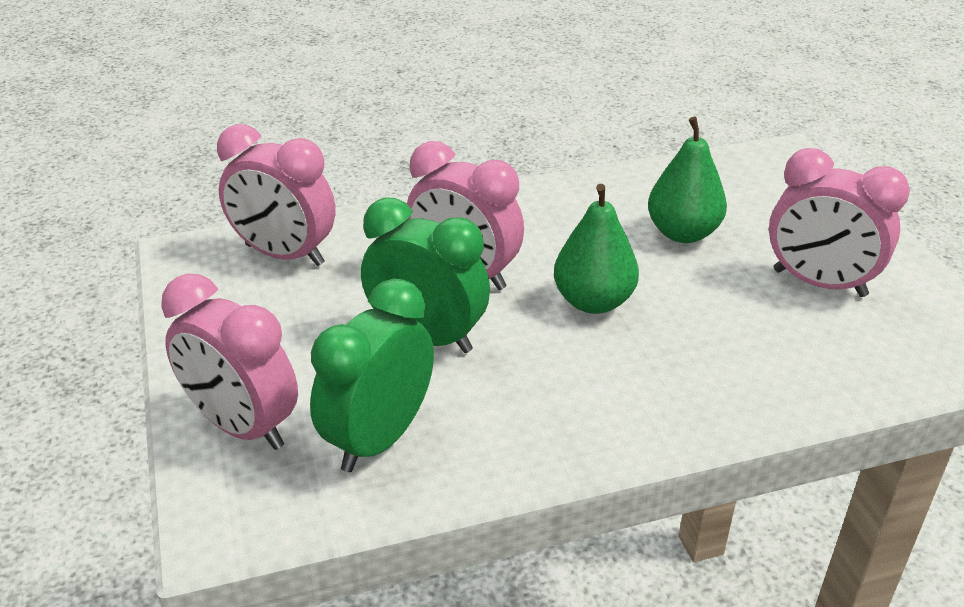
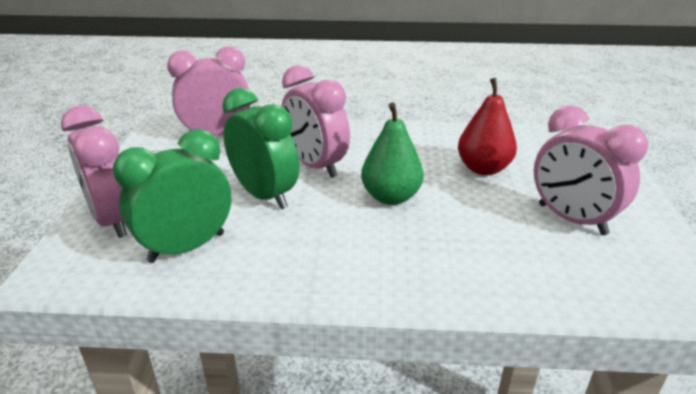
camera: 20 degrees right, 5 degrees down
pink clock [217,124,336,266] -> pink clock turned 120 degrees clockwise [167,46,251,136]
green pear [648,117,727,243] -> red pear [458,78,517,175]

